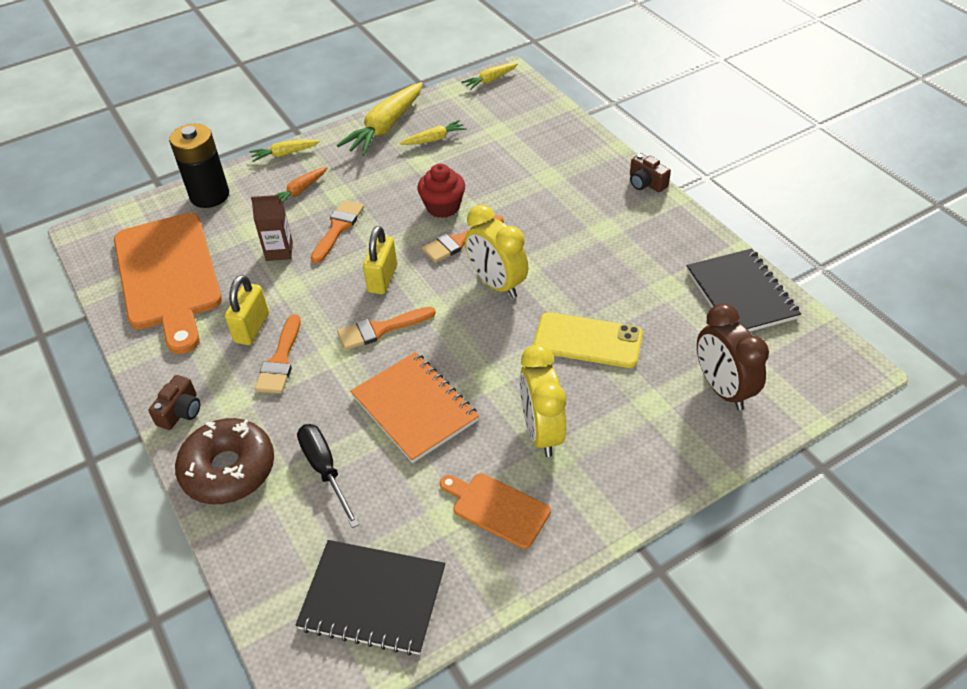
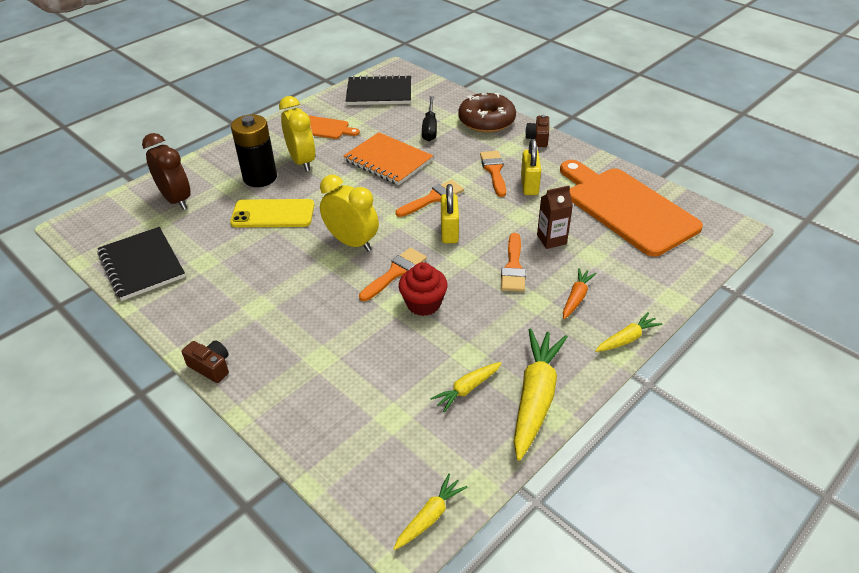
camera: 165 degrees right, 5 degrees down
black battery [169,124,229,208] -> black battery moved to [231,114,277,187]
black screwdriver [297,424,360,528] -> black screwdriver turned 45 degrees clockwise [422,96,437,141]

